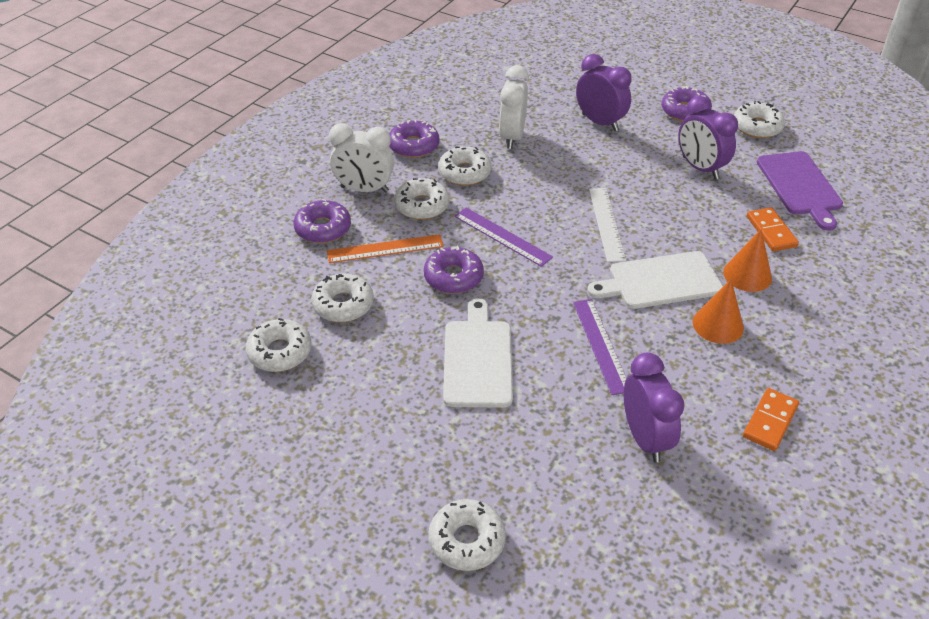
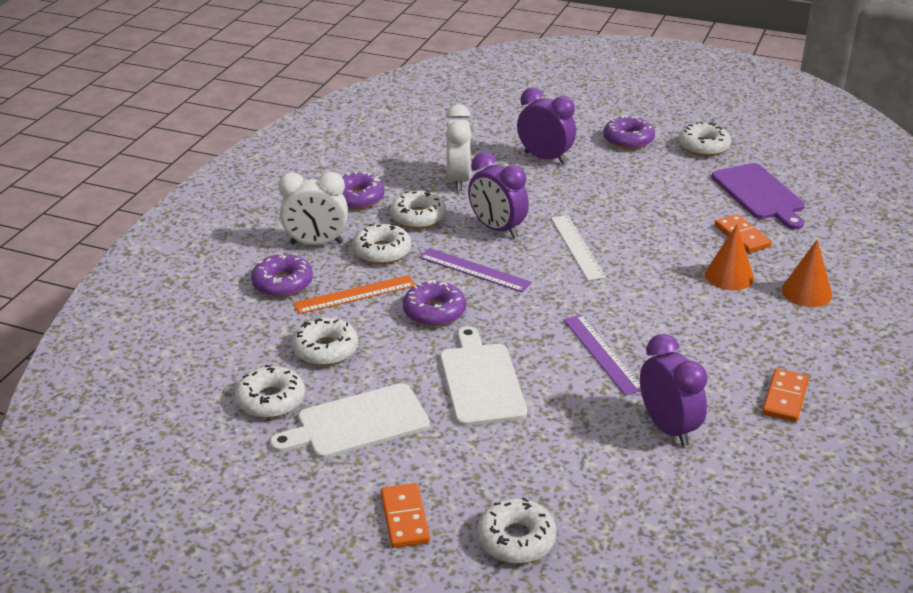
camera: 10 degrees left, 10 degrees down
white cutting board [587,251,723,309] -> white cutting board moved to [270,383,430,459]
purple clock [678,96,738,179] -> purple clock moved to [468,152,529,238]
orange cone [693,279,744,344] -> orange cone moved to [781,240,833,307]
none -> orange domino [381,483,430,548]

